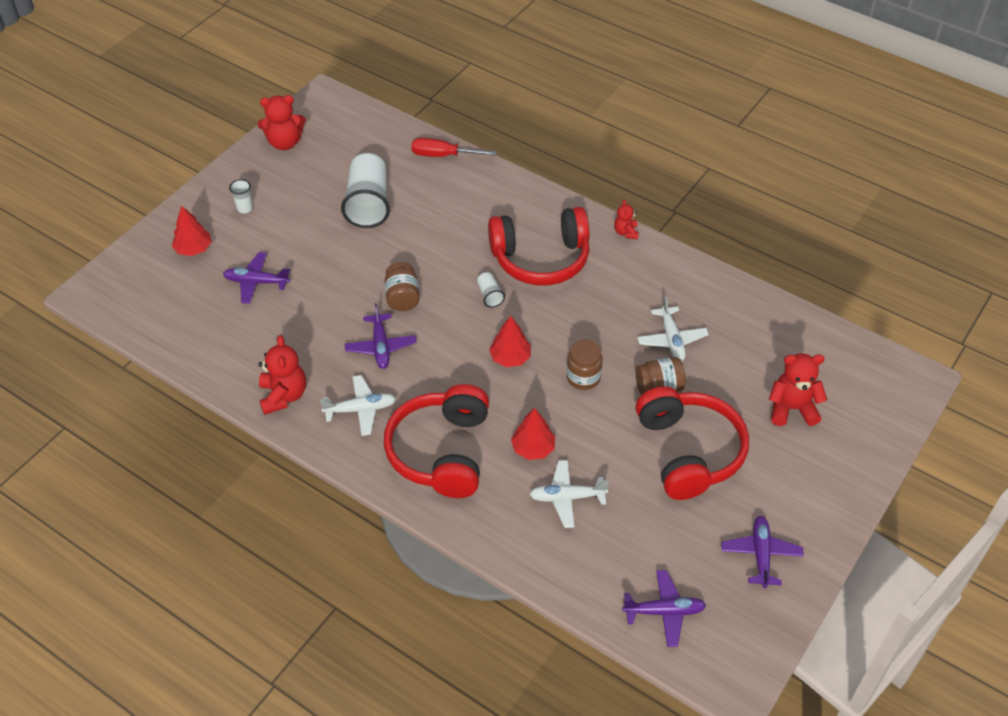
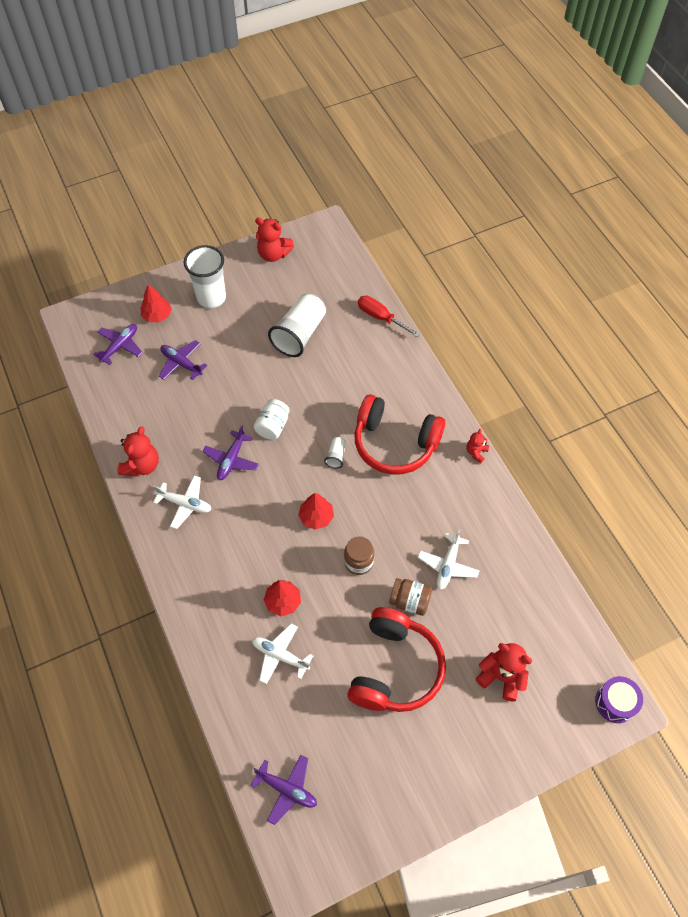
camera: 30 degrees right, 10 degrees up
white cup [229,179,253,214] -> white cup [184,245,226,309], size x2.26
brown jar [384,262,420,311] -> white jar [254,399,290,440]
red headphones [384,384,489,498] -> none
purple plane [721,516,804,588] -> purple plane moved to [93,324,143,365]
none -> purple drum [595,676,643,723]

